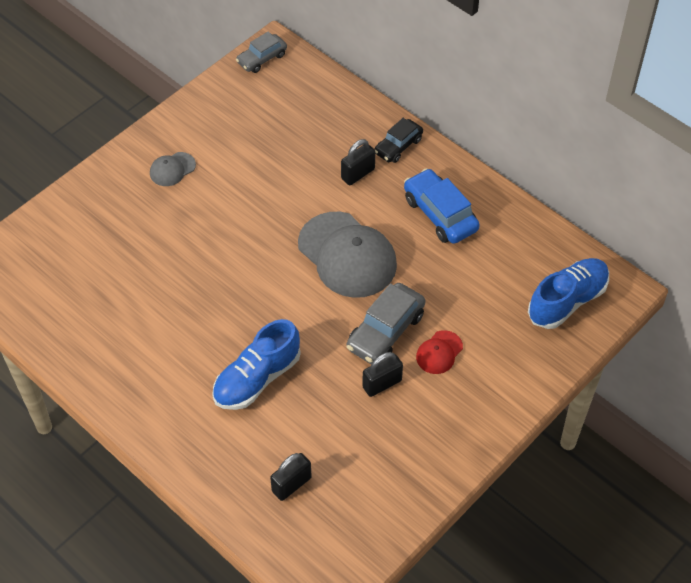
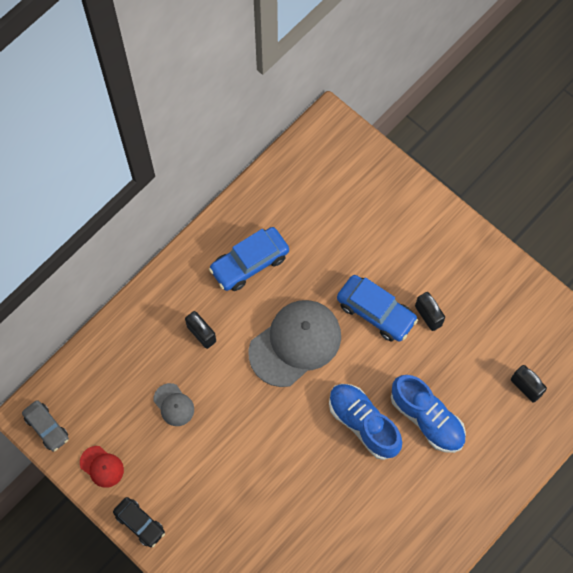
camera: 90 degrees left, 15 degrees up
grey cap [150,152,196,186] -> grey cap moved to [154,383,194,426]
grey car [347,283,425,364] -> blue car [337,275,418,342]
black car [374,118,423,163] -> black car moved to [113,497,165,547]
red cap [416,330,463,374] -> red cap moved to [80,446,124,488]
blue shoe [528,258,609,329] -> blue shoe moved to [329,384,402,460]

